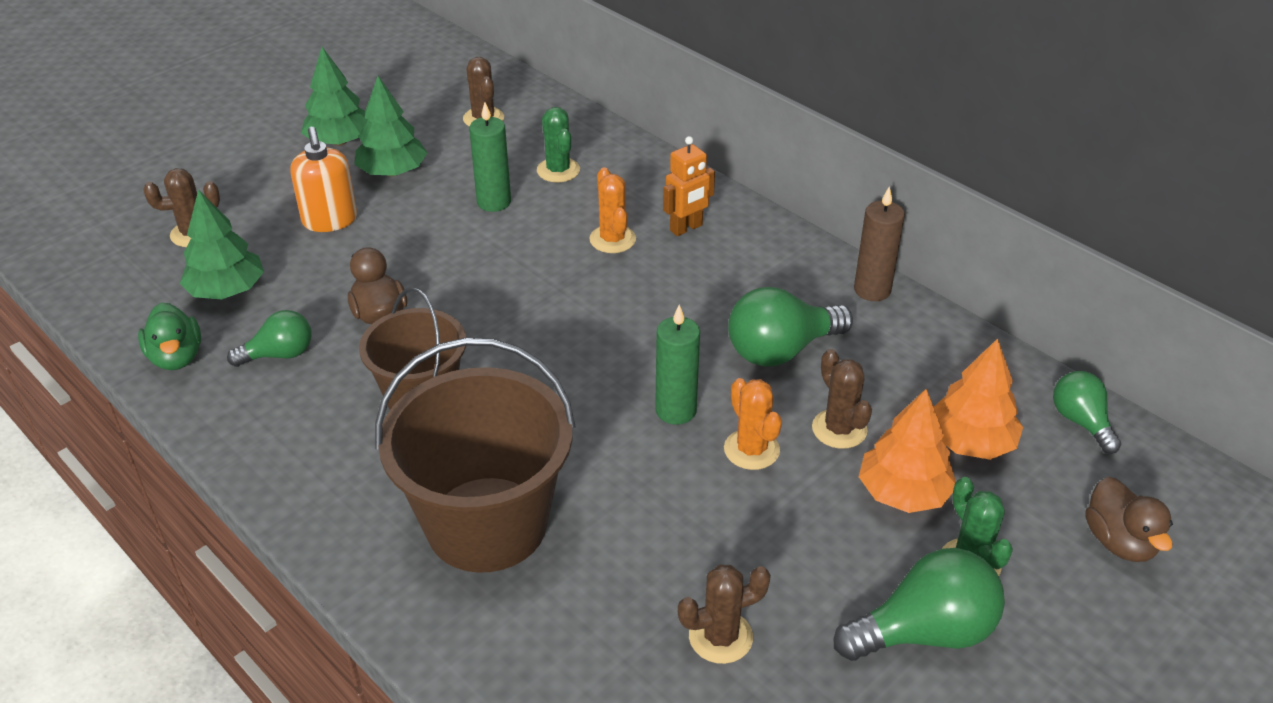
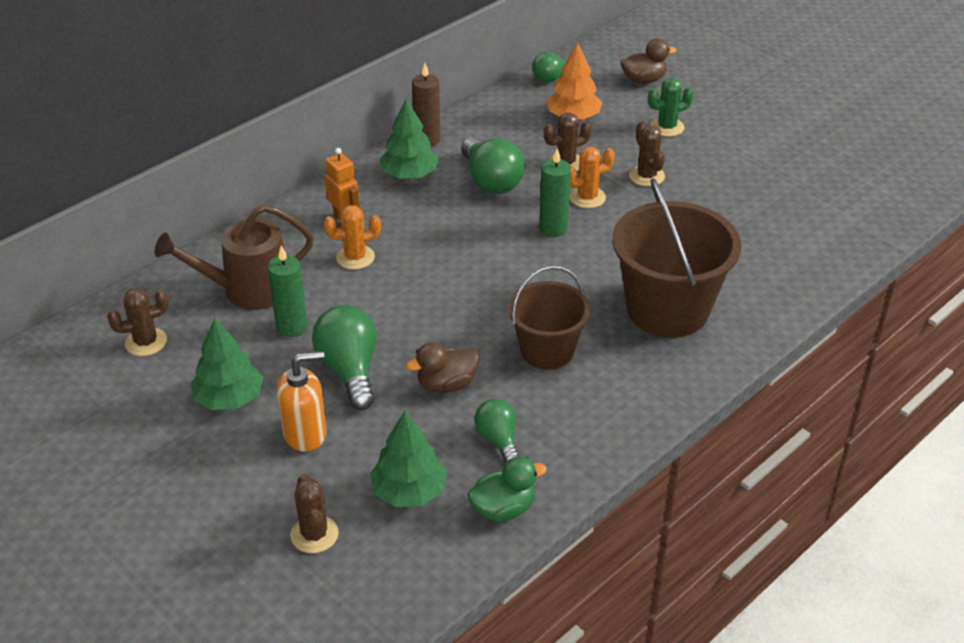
camera: 90 degrees left, 0 degrees up
green tree [301,47,368,146] -> green tree moved to [379,98,439,179]
green cactus [537,107,580,182] -> brown watering can [155,204,314,310]
brown cactus [678,564,771,664] -> brown cactus moved to [629,121,665,187]
green light bulb [834,548,1005,661] -> green light bulb moved to [312,305,377,410]
orange tree [859,389,956,513] -> none

